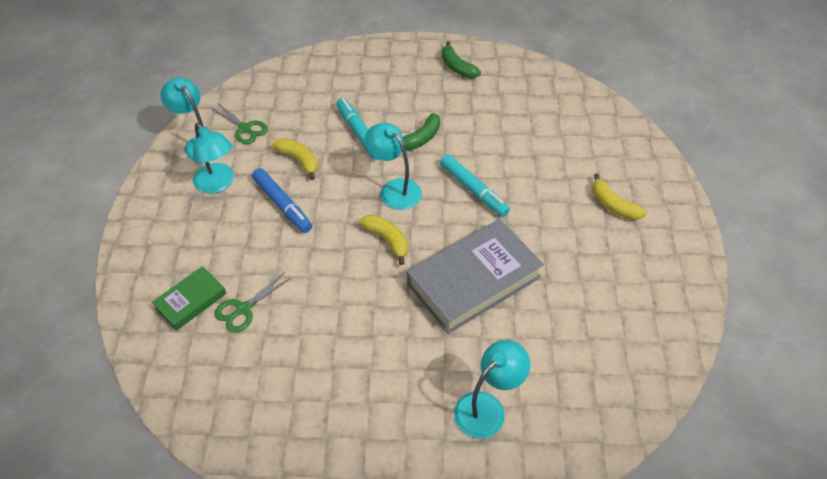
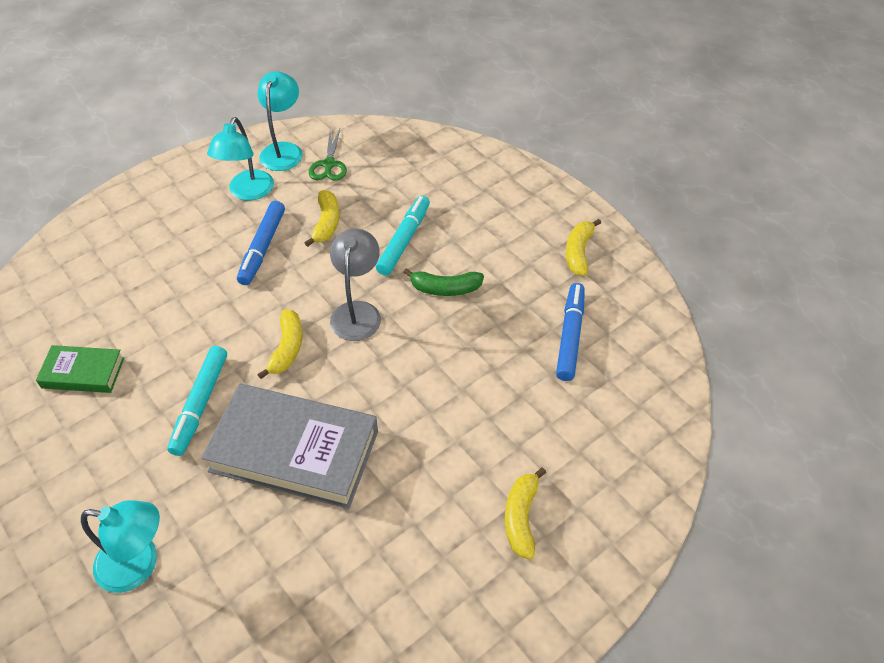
camera: 50 degrees right, 0 degrees up
green book [152,266,226,331] -> green book moved to [36,345,124,393]
green scissors [215,272,291,333] -> none
turquoise lamp [365,123,422,210] -> grey lamp [330,229,381,341]
turquoise marker [440,154,510,217] -> turquoise marker moved to [167,346,227,456]
green banana [442,41,481,78] -> yellow banana [565,219,601,276]
none -> blue marker [556,283,585,381]

